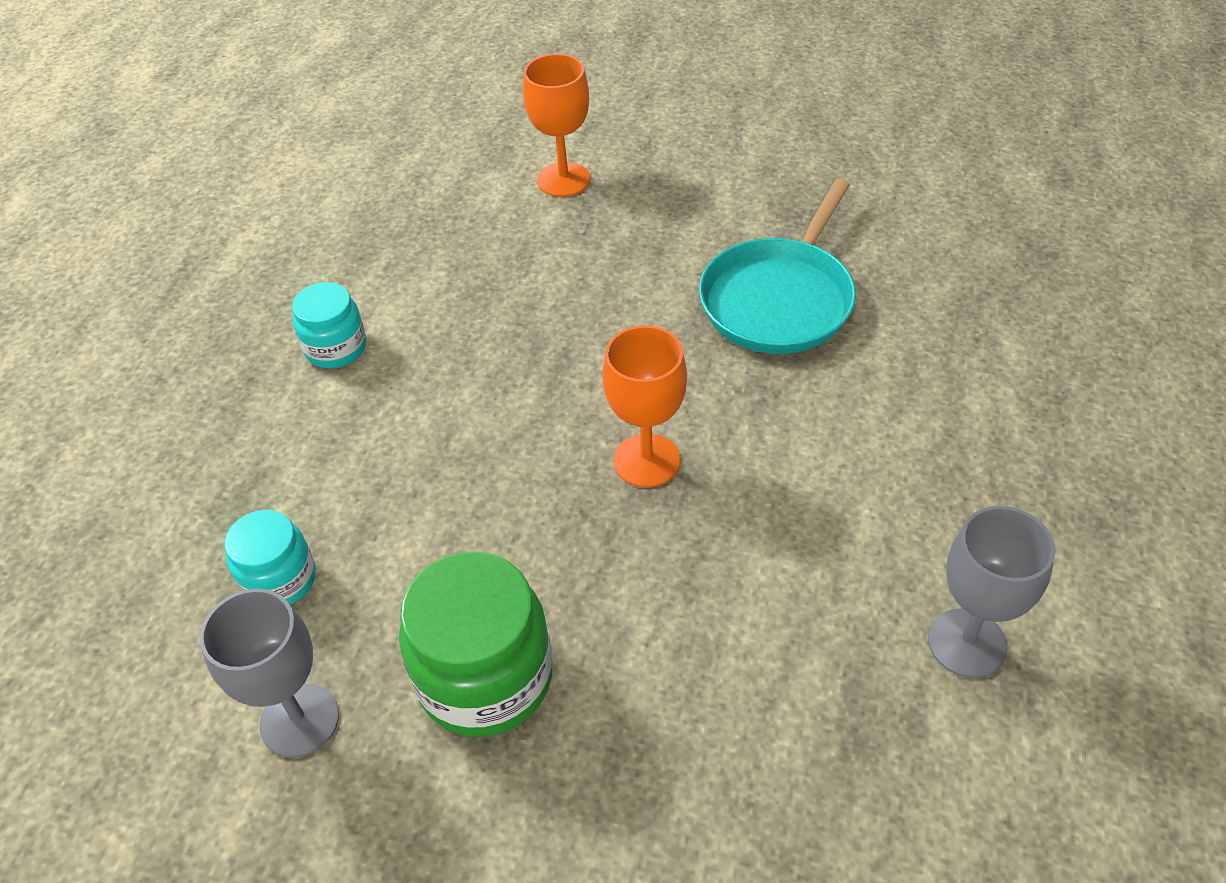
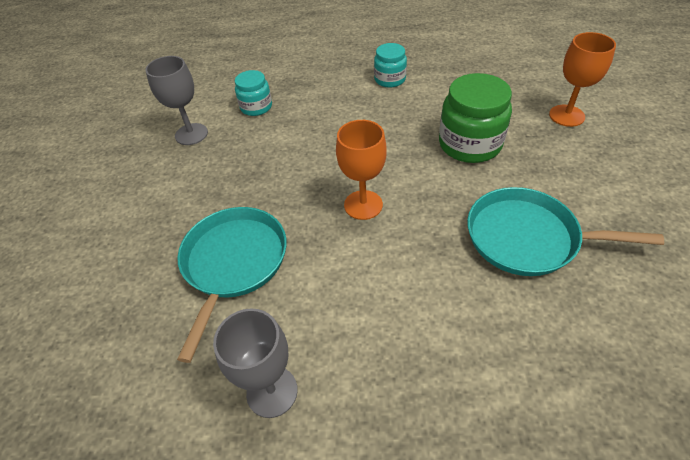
camera: 75 degrees right, 0 degrees up
green jar [399,551,553,737] -> green jar moved to [439,73,512,163]
none -> turquoise pan [177,207,287,363]

